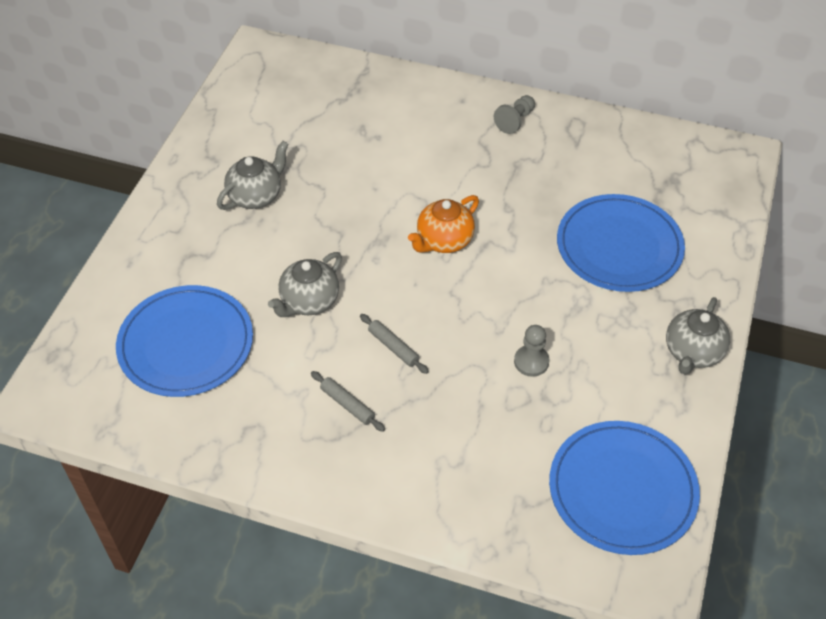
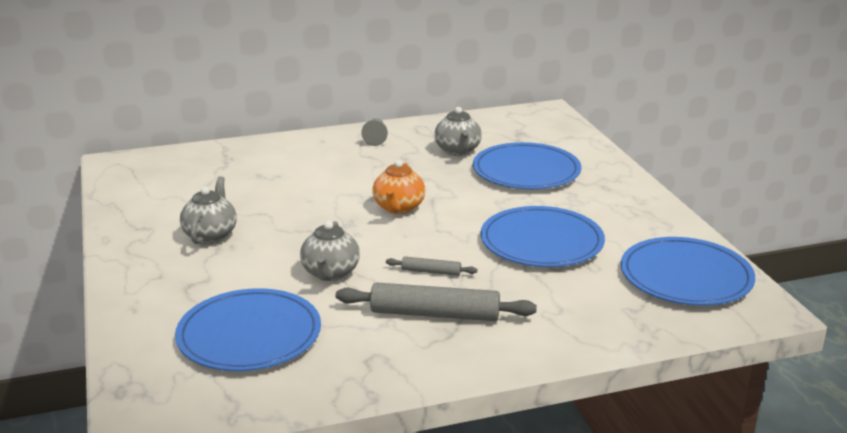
camera: 35 degrees left, 25 degrees down
grey rolling pin [311,371,385,432] -> grey rolling pin [336,282,537,321], size x2.02
grey pawn [514,325,550,377] -> blue plate [481,206,605,267]
grey teapot [666,297,730,375] -> grey teapot moved to [434,107,482,156]

